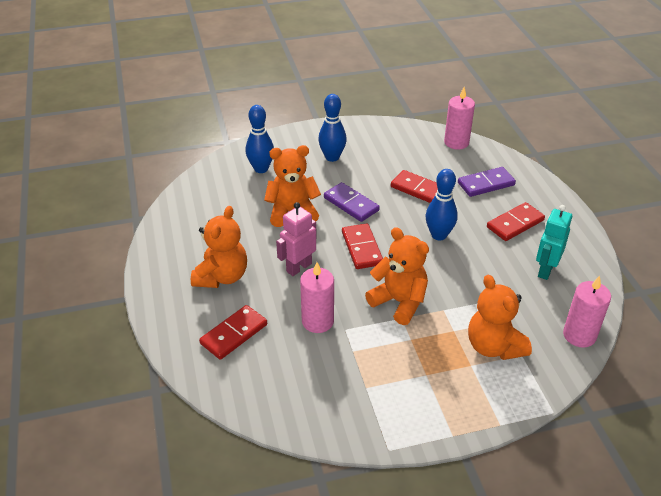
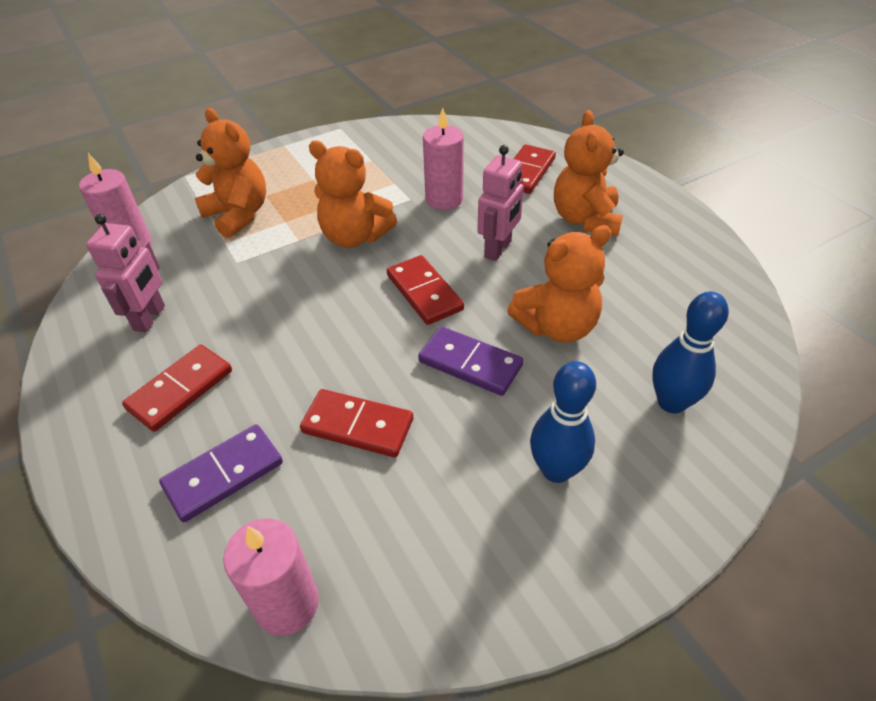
camera: 165 degrees right, 5 degrees up
blue bowling pin [426,169,458,241] -> none
turquoise robot [536,205,572,280] -> pink robot [86,214,165,332]

